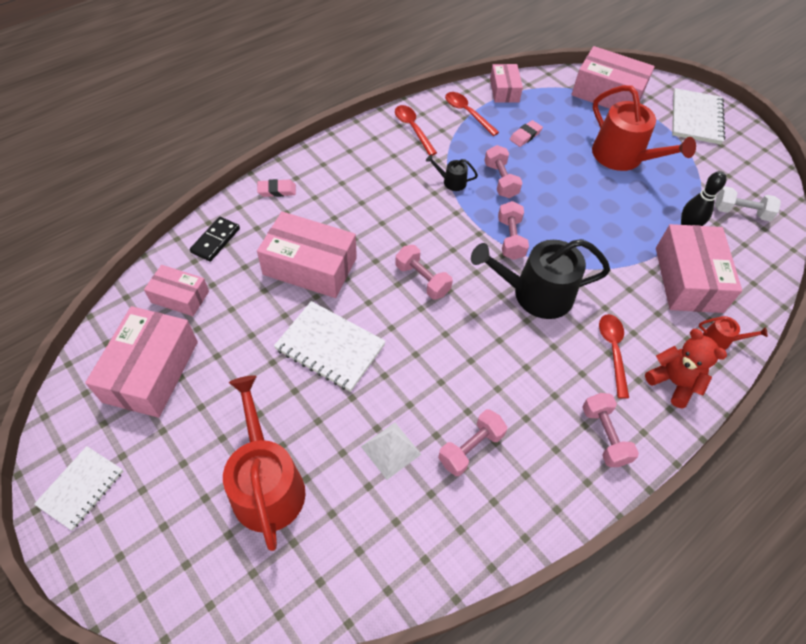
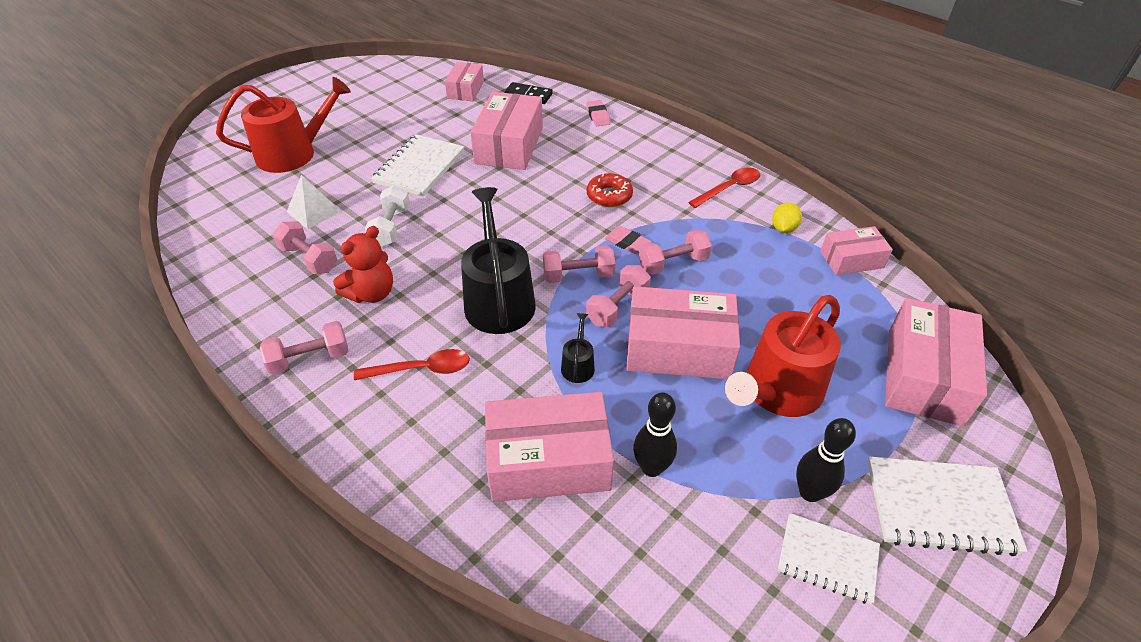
camera: 85 degrees right, 10 degrees down
white notebook [34,446,123,530] -> white notebook moved to [778,513,880,604]
pink box [85,306,198,418] -> pink box moved to [626,286,740,379]
pink dumbbell [395,245,453,299] -> pink dumbbell moved to [586,265,651,327]
black watering can [426,154,478,191] -> black watering can moved to [561,313,595,383]
red spoon [445,92,499,136] -> yellow lemon [772,203,802,233]
pink eraser [510,120,543,147] -> pink eraser moved to [605,226,652,254]
red teddy bear [645,329,727,409] -> red teddy bear moved to [333,226,393,303]
red watering can [699,316,768,350] -> none
white dumbbell [715,186,781,221] -> white dumbbell moved to [365,185,410,247]
none -> red donut [587,173,633,207]
none -> black bowling pin [796,418,856,502]

